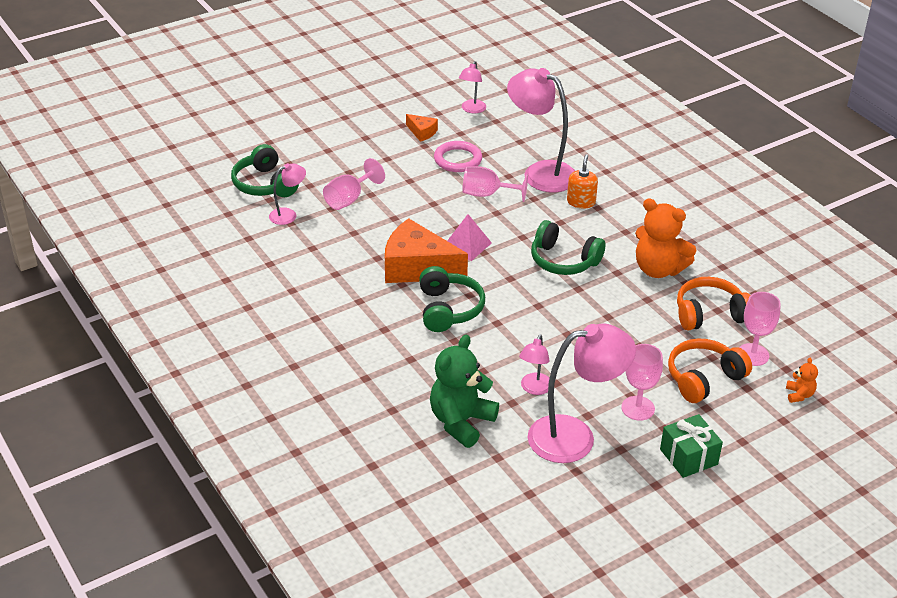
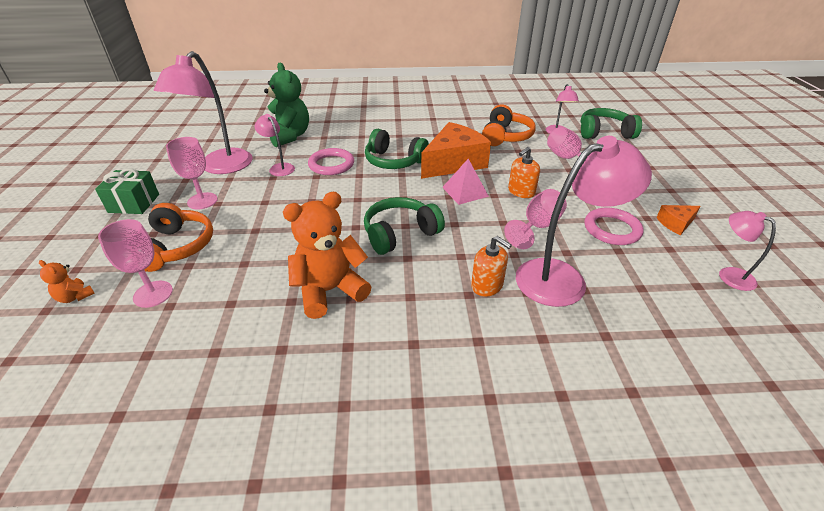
camera: 120 degrees right, 0 degrees up
orange headphones [677,277,750,330] -> orange headphones moved to [482,105,536,146]
none -> pink ring [308,148,354,175]
none -> orange soap dispenser [508,147,540,198]

